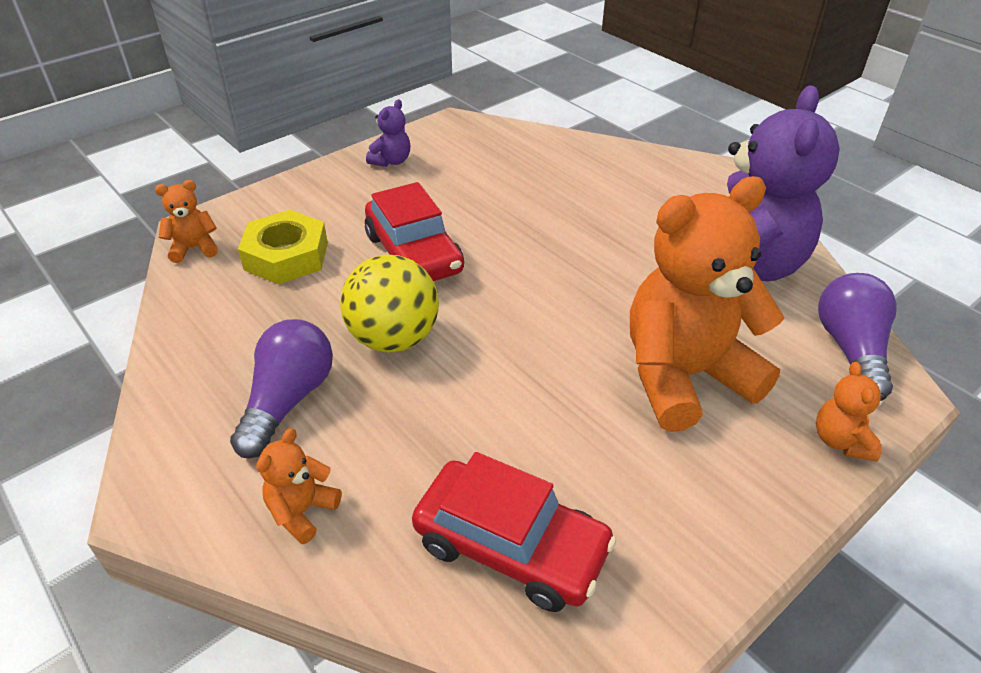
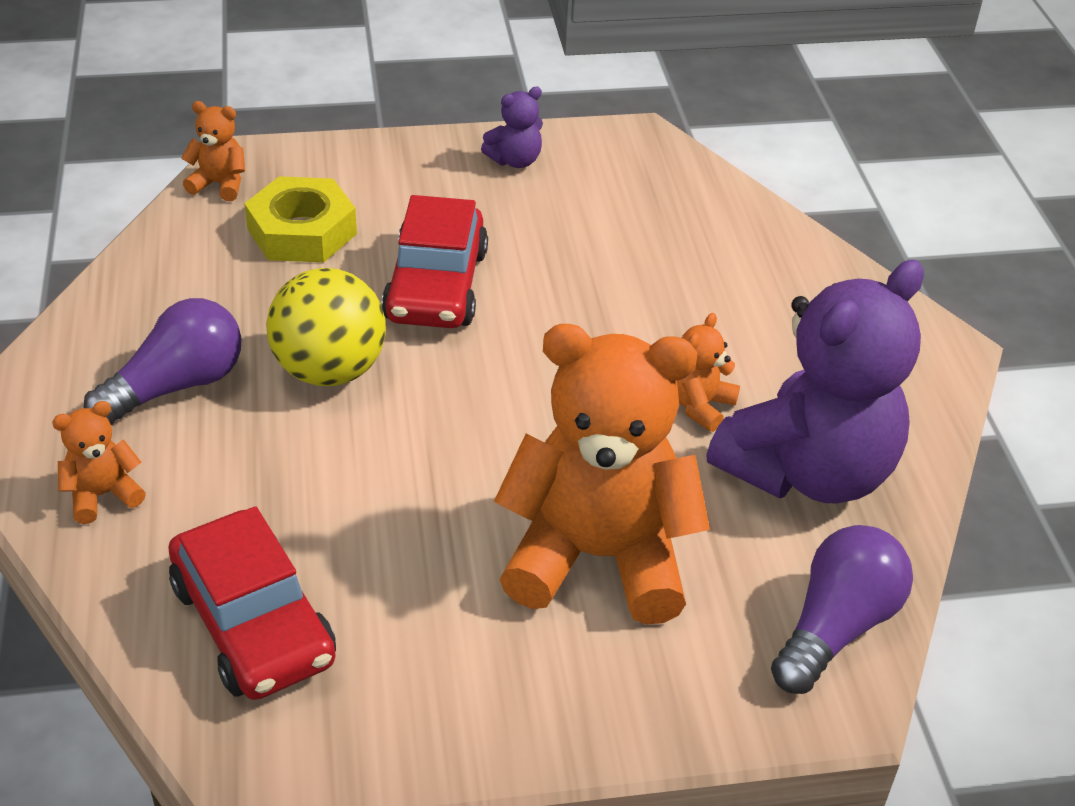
camera: 30 degrees right, 0 degrees up
orange teddy bear [816,362,887,462] -> orange teddy bear moved to [677,313,740,432]

